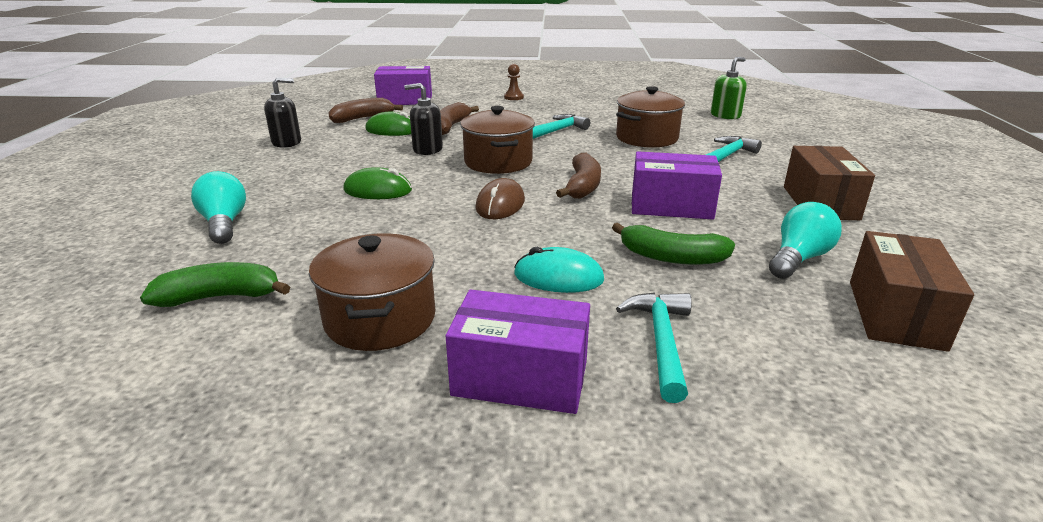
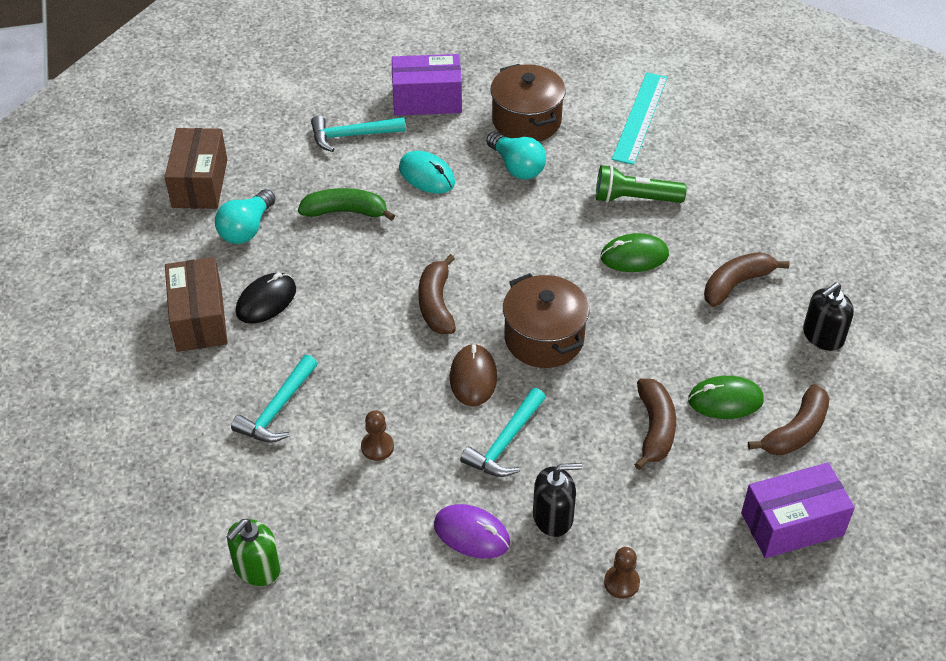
camera: 165 degrees right, 20 degrees up
green banana [140,262,290,307] -> turquoise ruler [612,73,668,165]
turquoise light bulb [191,171,246,244] -> turquoise light bulb moved to [486,131,546,179]
black soap dispenser [404,83,443,155] -> black soap dispenser moved to [533,463,582,537]
brown mouse [475,178,525,219] -> brown mouse moved to [450,344,497,407]
turquoise mouse [514,247,604,293] -> turquoise mouse turned 45 degrees clockwise [399,151,455,194]
brown pot [616,86,685,148] -> brown pawn [361,410,394,461]
turquoise hammer [616,292,692,403] -> turquoise hammer turned 90 degrees clockwise [311,116,406,152]
purple box [632,151,722,220] -> none
none -> black mouse [236,272,296,324]
none -> purple mouse [434,504,510,559]
none -> green flashlight [596,165,687,203]
none -> brown banana [704,252,790,307]

